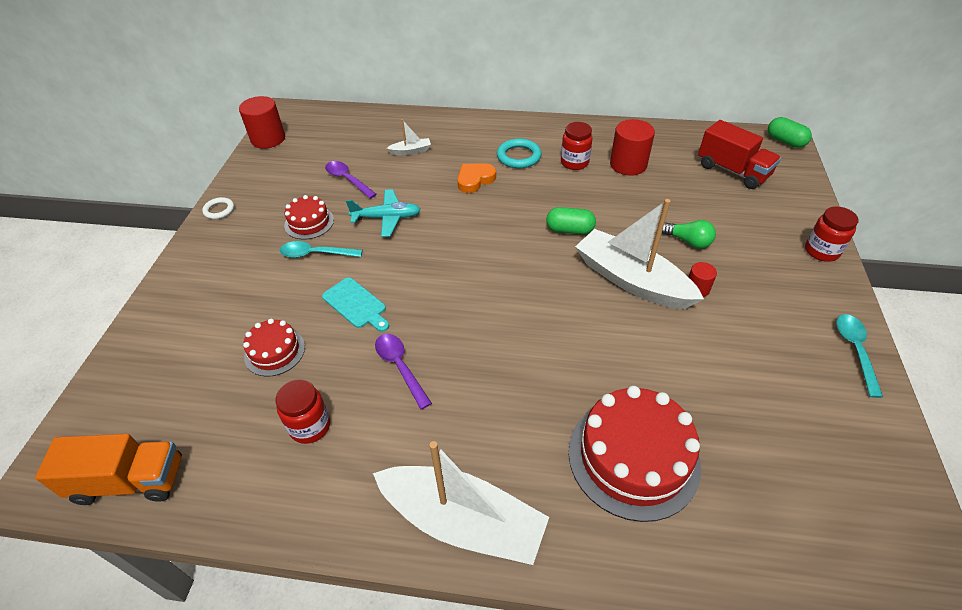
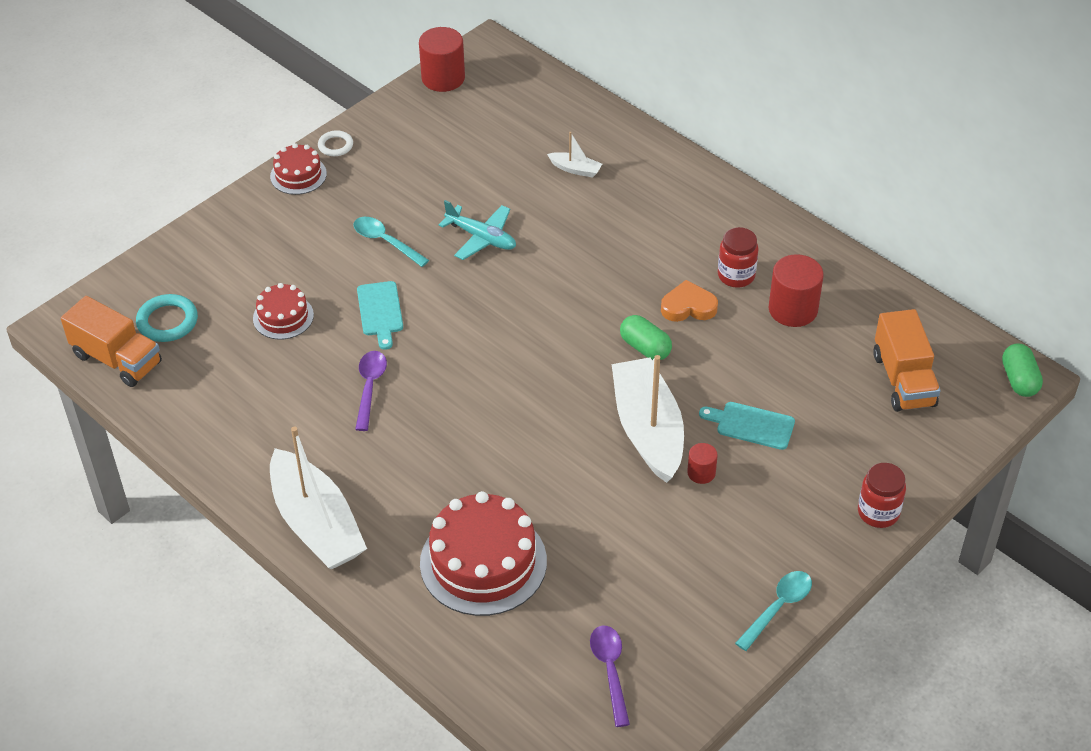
camera: 35 degrees right, 0 degrees up
red jar [276,380,330,444] -> none
red cake [284,195,334,240] -> red cake moved to [270,143,327,195]
purple spoon [325,161,377,199] -> purple spoon moved to [590,626,630,727]
orange heart [457,164,496,193] -> orange heart moved to [661,280,718,322]
turquoise ring [497,138,541,168] -> turquoise ring moved to [136,294,198,342]
green light bulb [662,220,716,249] -> turquoise cutting board [699,402,795,450]
red truck [698,120,781,189] -> orange truck [873,309,940,412]

